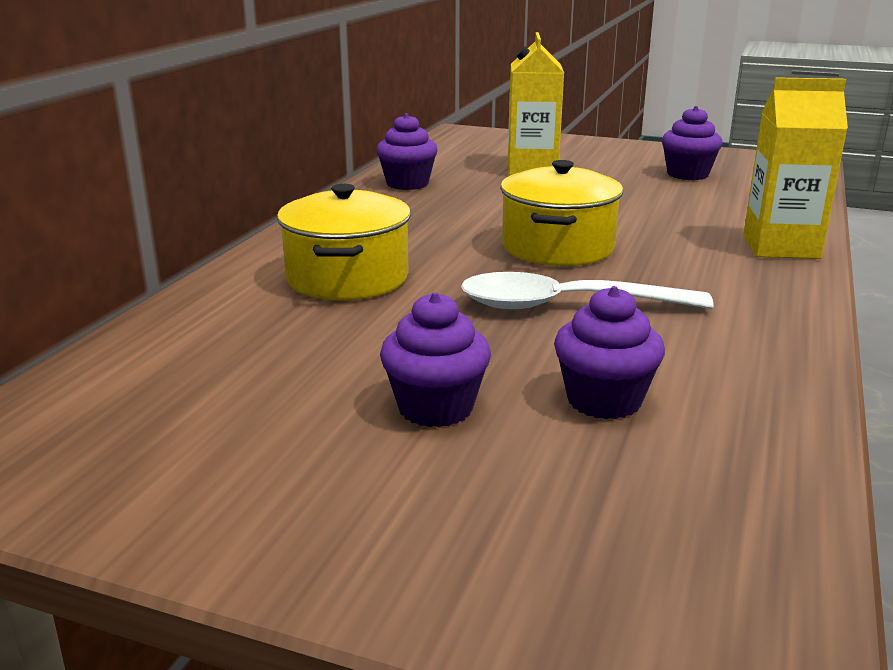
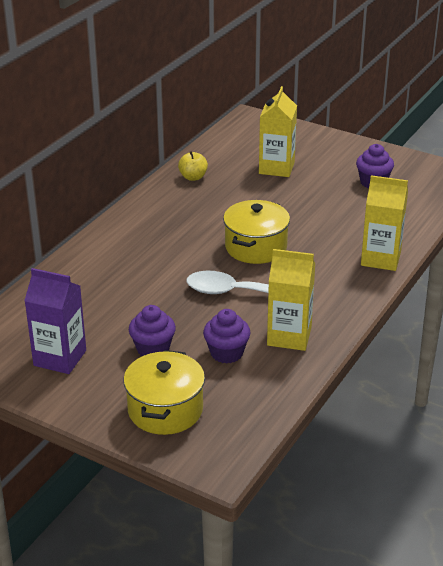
camera: 10 degrees right, 10 degrees up
yellow pot [277,184,411,300] -> yellow pot moved to [123,350,205,435]
purple cupcake [376,113,438,190] -> yellow apple [178,151,208,181]
none -> purple carton [24,268,86,374]
none -> yellow carton [267,249,315,351]

